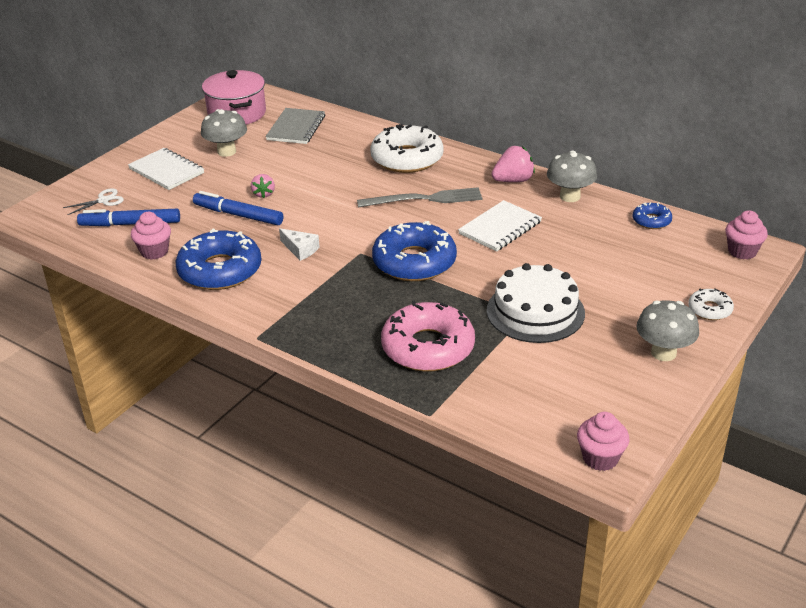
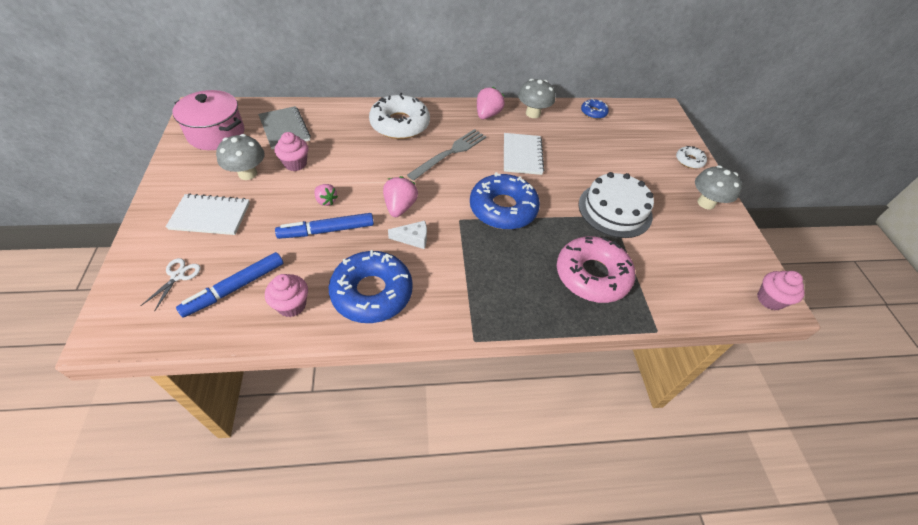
camera: 45 degrees left, 15 degrees up
pink cupcake [725,210,768,260] -> pink cupcake moved to [275,132,308,171]
none -> pink strawberry [383,176,418,217]

